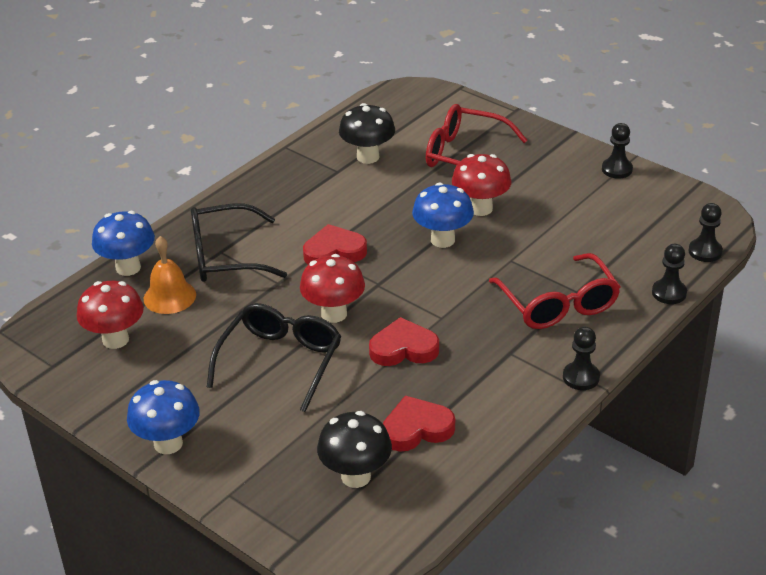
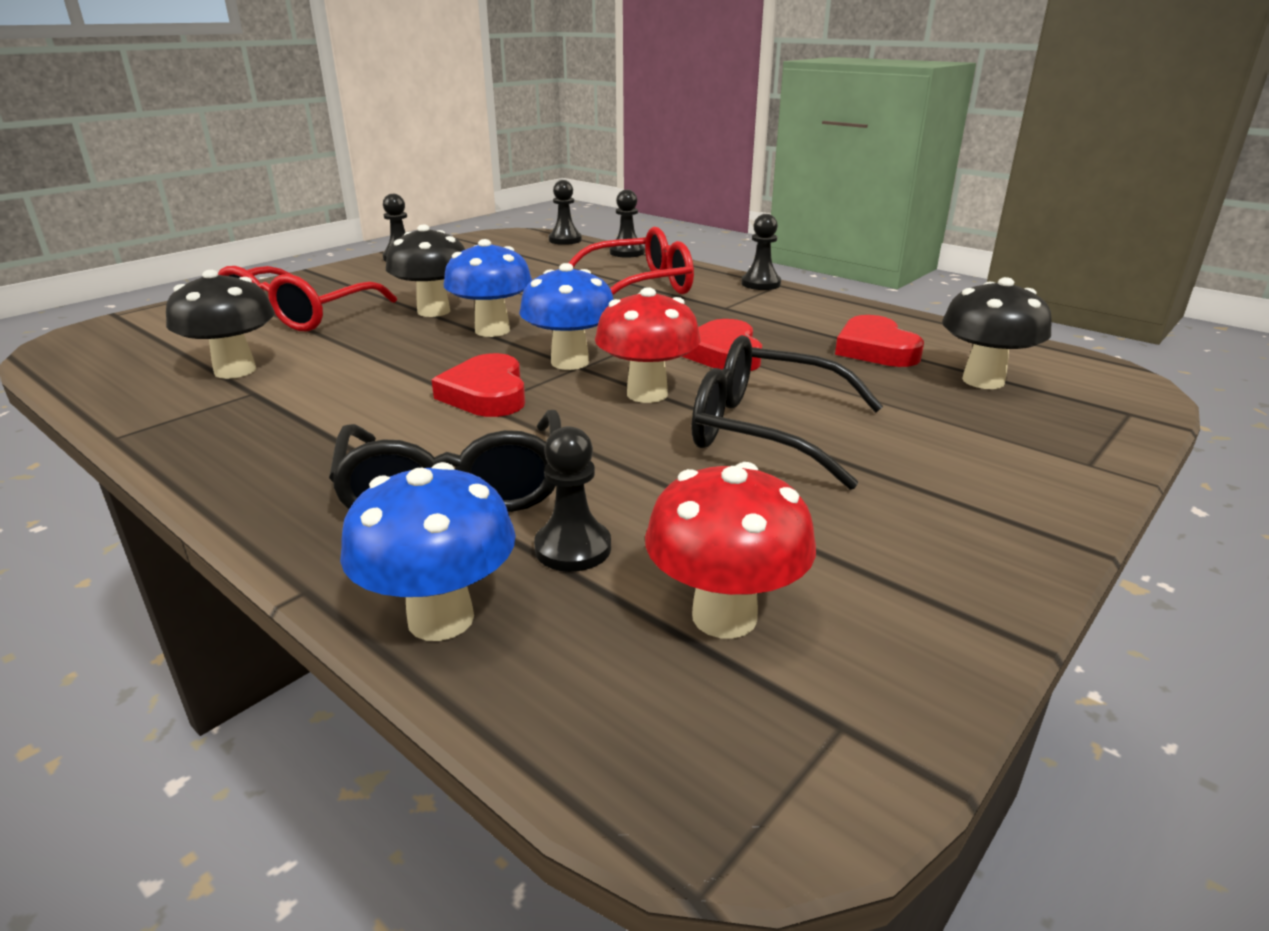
camera: 90 degrees left, 10 degrees down
blue mushroom [127,380,200,454] -> blue mushroom moved to [519,263,614,370]
orange bell [144,236,196,314] -> black pawn [534,426,611,572]
red mushroom [452,154,511,216] -> black mushroom [386,225,465,317]

